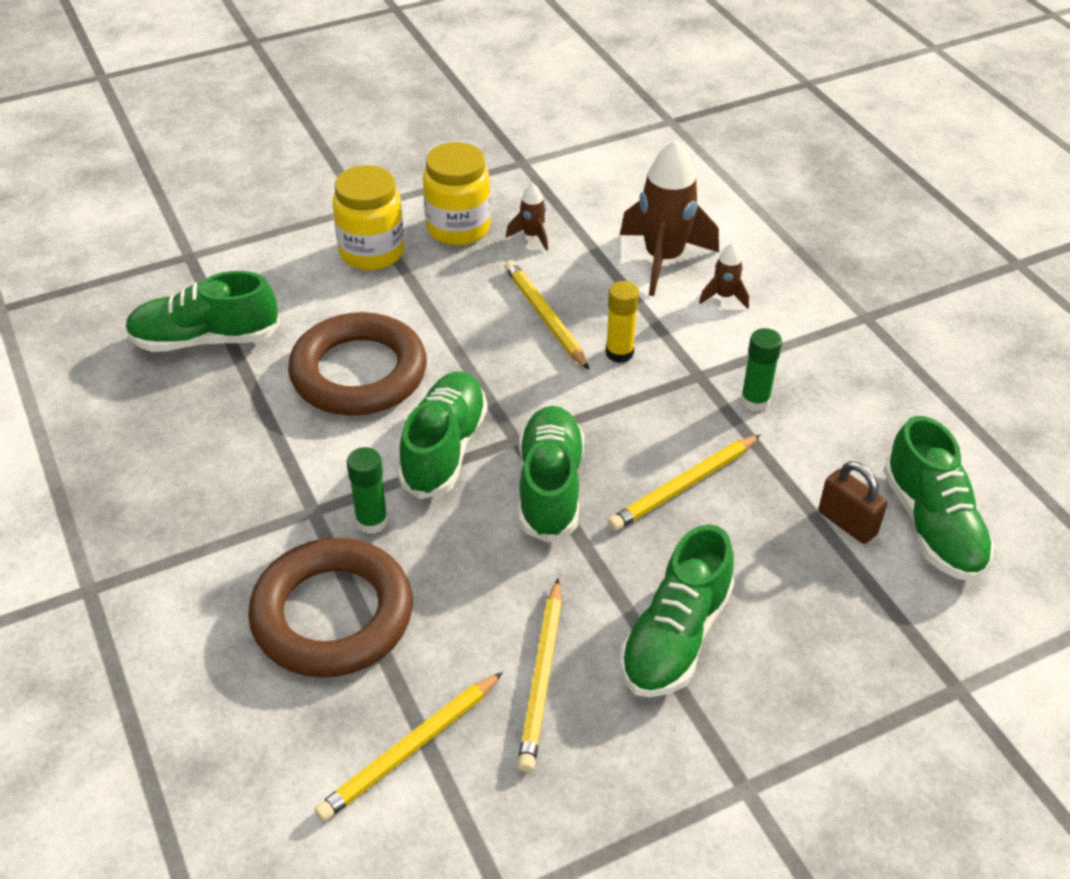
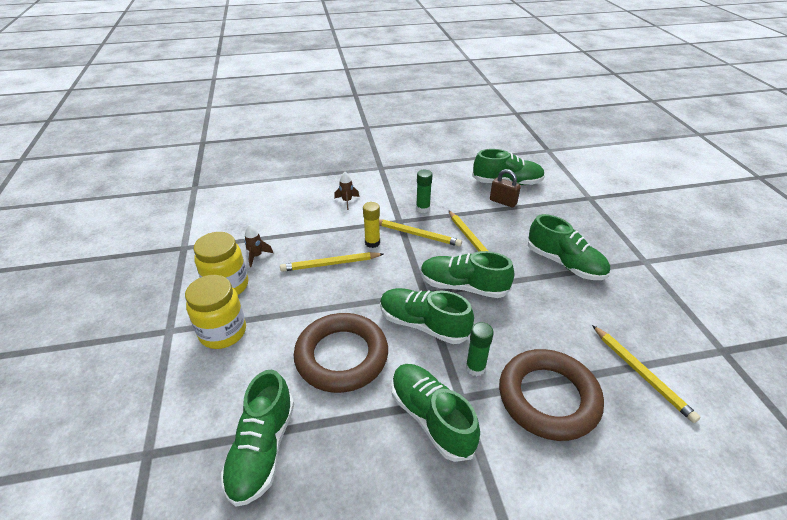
camera: 75 degrees left, 5 degrees down
yellow pencil [517,578,562,772] -> yellow pencil moved to [379,219,462,247]
brown rocket [620,140,719,296] -> none
brown padlock [819,461,887,544] -> brown padlock turned 60 degrees clockwise [490,169,521,208]
none -> green shoe [391,364,480,462]

